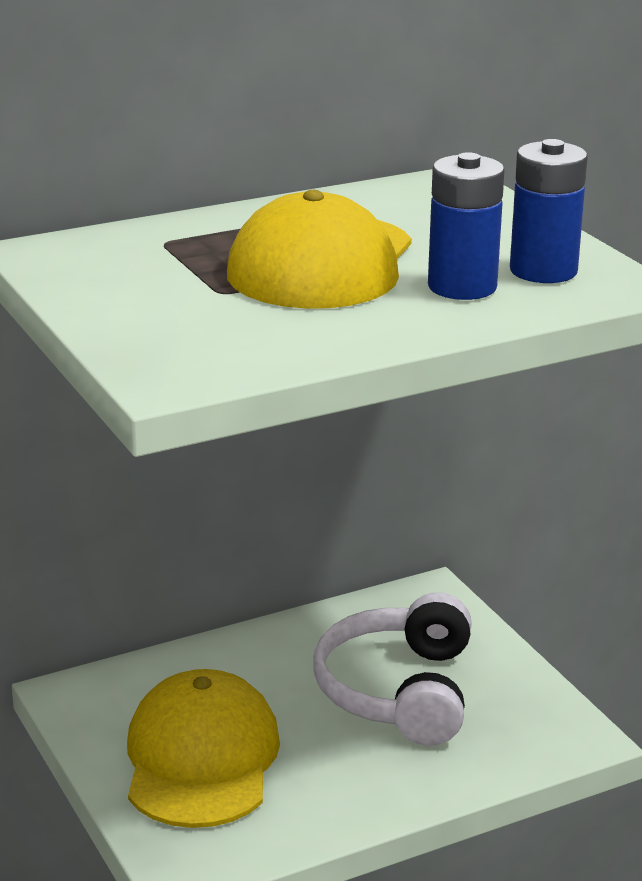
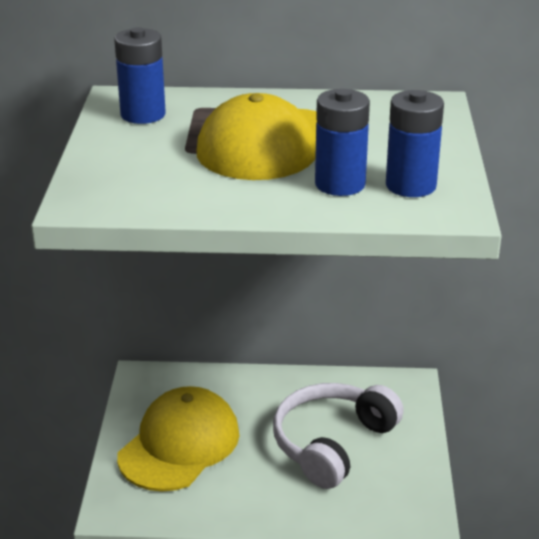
camera: 30 degrees right, 5 degrees up
none -> blue battery [114,27,166,124]

